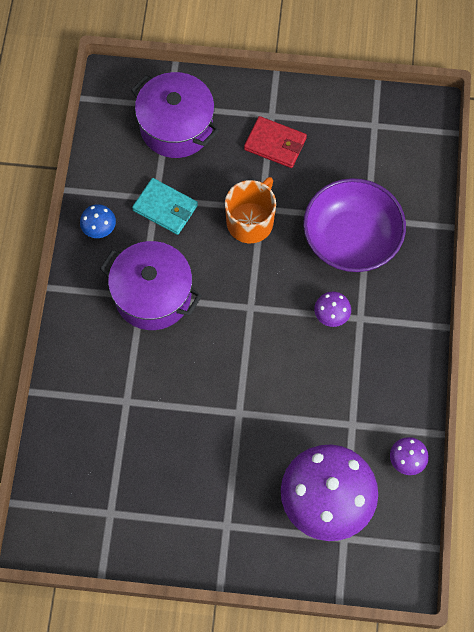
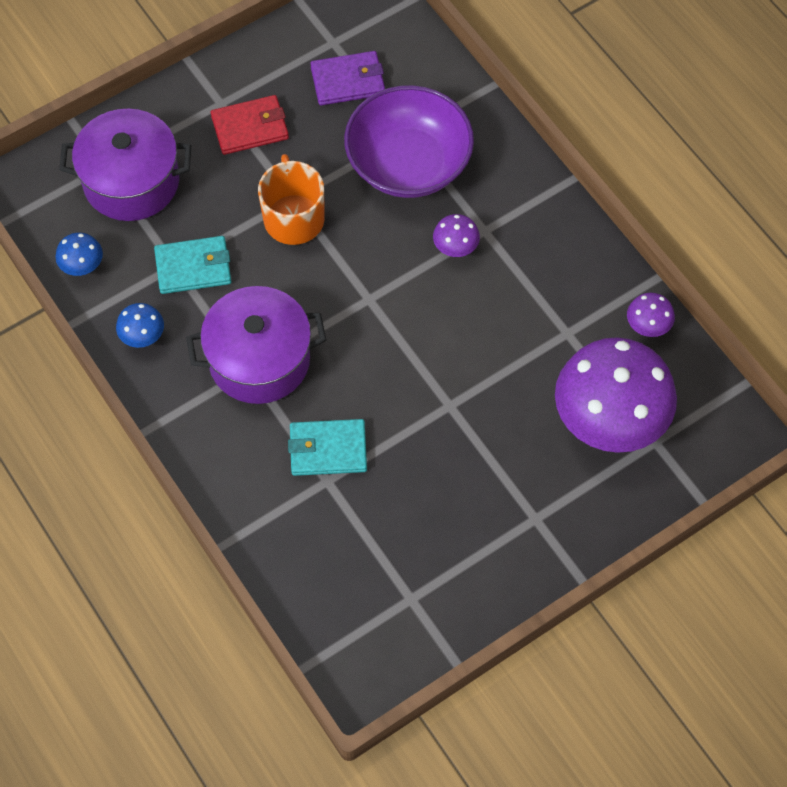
camera: 40 degrees left, 5 degrees down
none -> blue mushroom [55,233,103,276]
none -> turquoise wallet [288,419,367,476]
none -> purple wallet [310,51,385,106]

